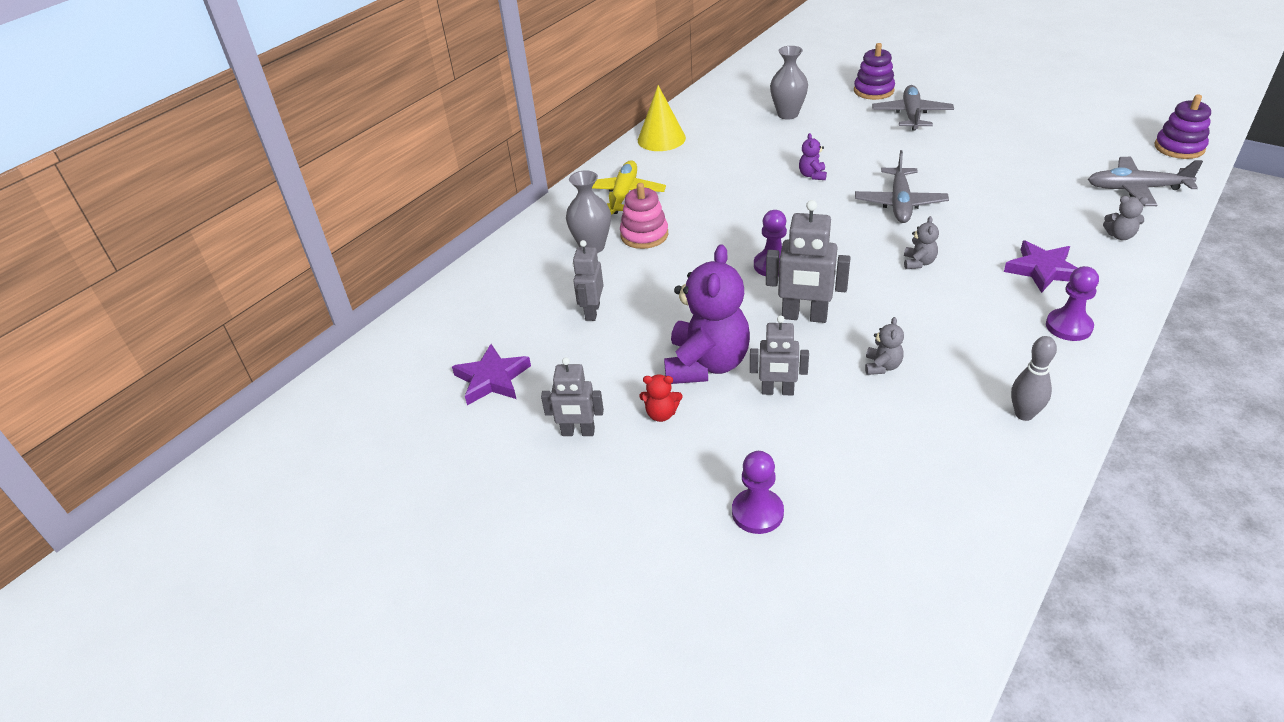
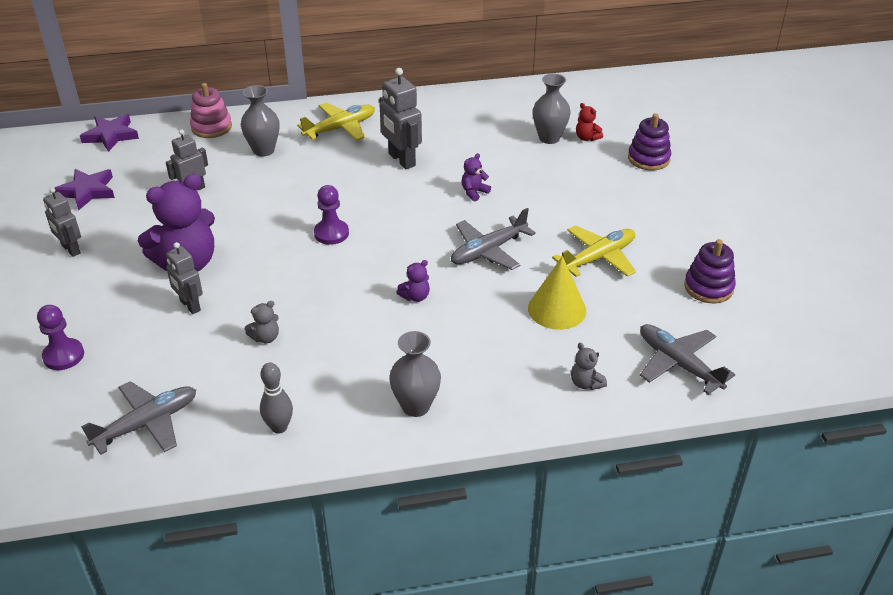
camera: 40 degrees right, 0 degrees up
pink stacking toy [620,183,668,249] -> pink stacking toy moved to [190,83,232,138]
yellow cone [638,85,686,151] -> yellow cone moved to [528,256,586,330]
red teddy bear [639,374,682,422] -> red teddy bear moved to [576,103,603,141]
grey robot [766,200,851,323] -> grey robot moved to [379,68,422,169]
grey plane [872,85,954,131] -> grey plane moved to [81,381,196,455]
grey teddy bear [904,216,939,269] -> purple teddy bear [396,260,430,302]
purple star [1004,240,1077,293] -> purple star moved to [80,114,139,152]
purple pawn [1046,266,1099,341] -> grey vase [389,331,441,417]
purple stacking toy [1154,94,1211,159] -> purple stacking toy moved to [684,239,736,303]
none -> yellow plane [552,225,636,277]

